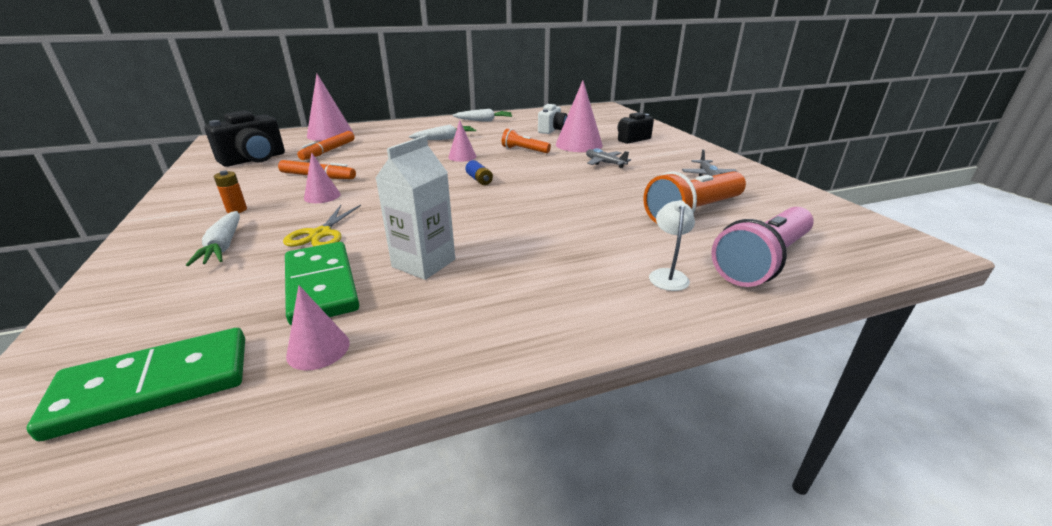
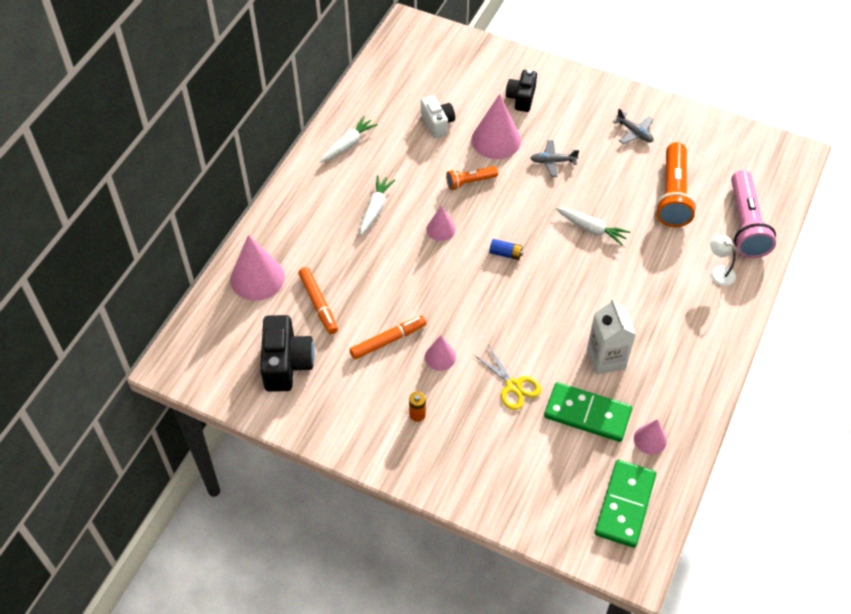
camera: 45 degrees left, 25 degrees up
white carrot [186,211,240,266] -> white carrot moved to [556,207,631,246]

